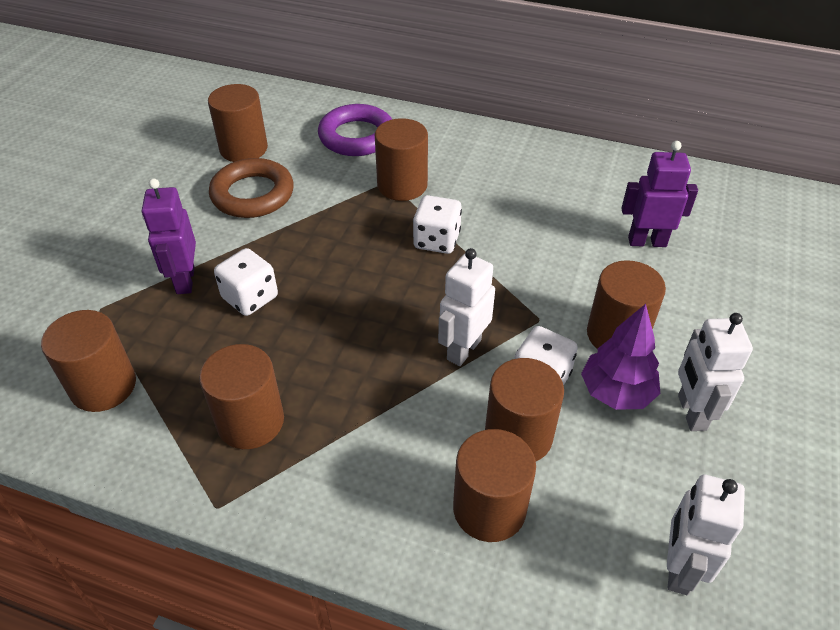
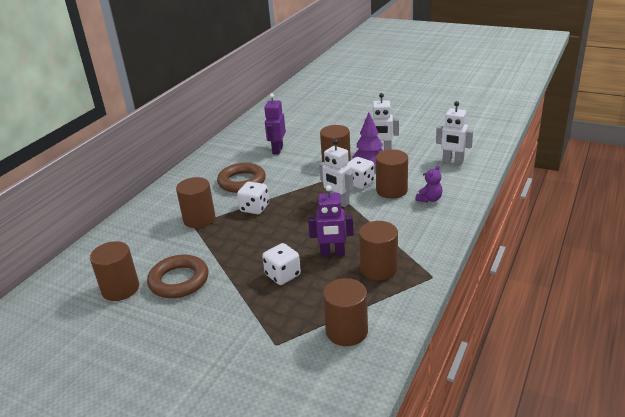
camera: 80 degrees left, 15 degrees down
purple robot [142,178,196,294] -> purple robot moved to [308,185,353,257]
purple ring [318,104,392,156] -> none
brown cylinder [453,429,536,542] -> purple teddy bear [416,165,442,203]
none -> brown ring [217,163,266,193]

